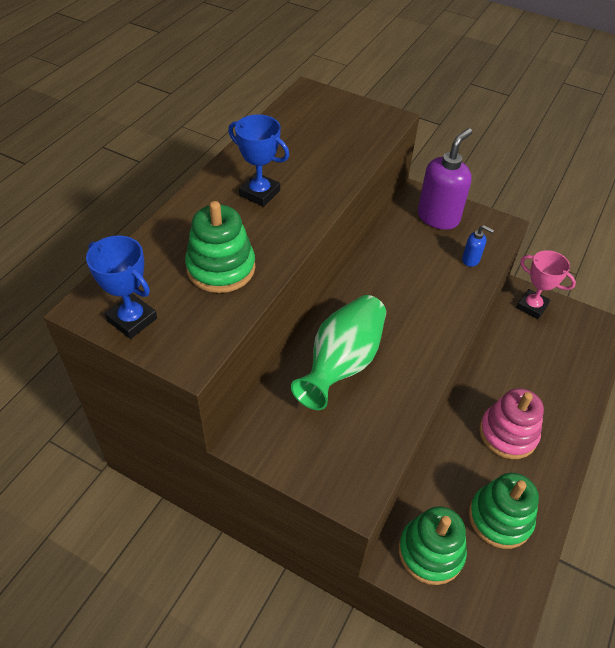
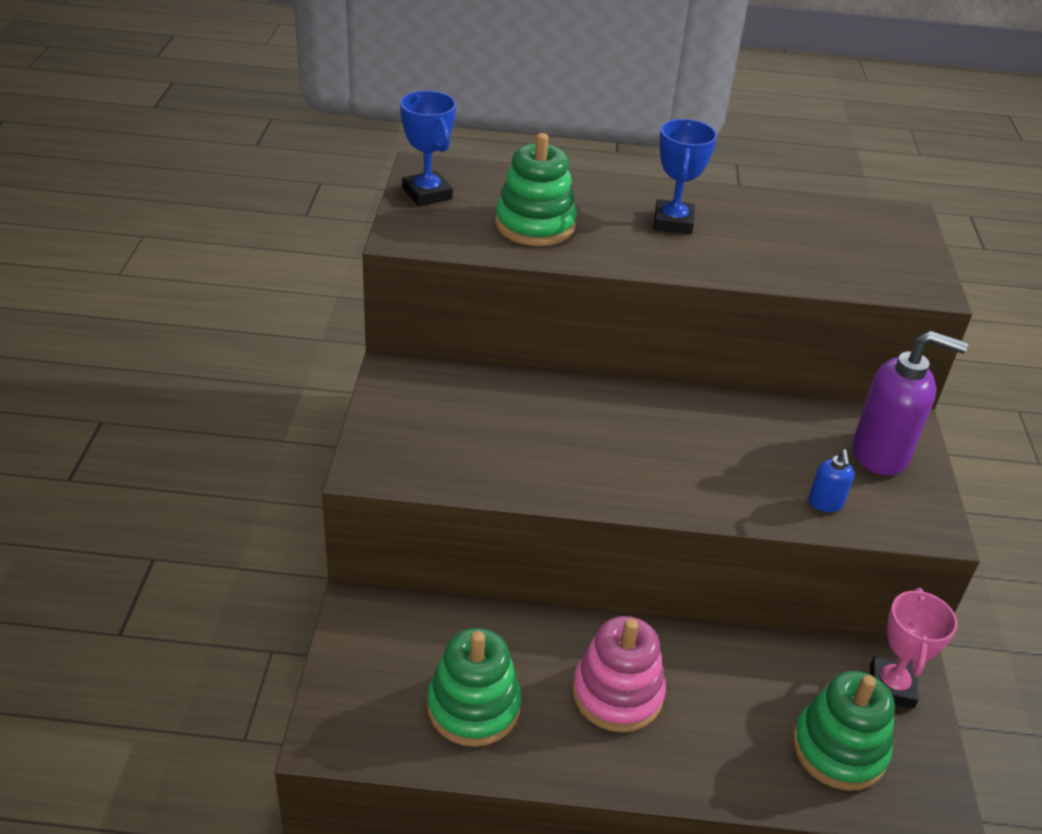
camera: 65 degrees right, 10 degrees down
blue trophy [86,236,157,339] -> blue trophy turned 45 degrees counterclockwise [400,91,456,206]
green vase [291,295,386,410] -> none
green stacking toy [399,506,467,585] -> green stacking toy moved to [793,671,895,791]

